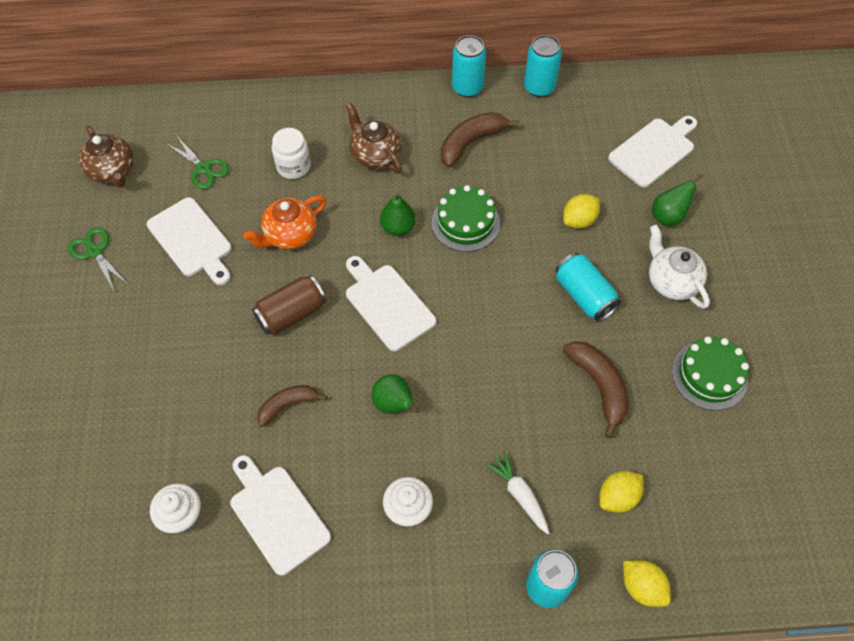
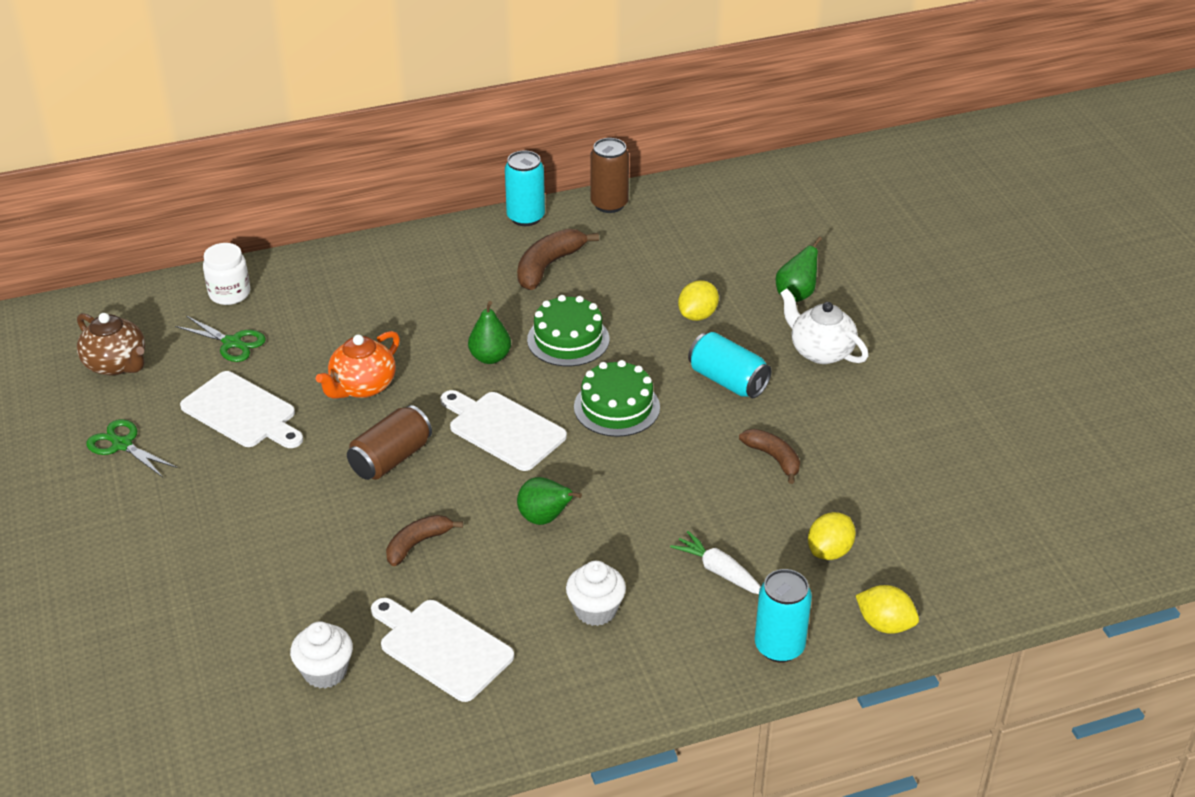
camera: 15 degrees left, 20 degrees down
white jar [272,128,311,179] -> white jar moved to [203,243,250,305]
brown teapot [346,103,402,173] -> none
turquoise can [524,35,562,97] -> brown can [590,138,629,213]
brown banana [563,341,629,439] -> brown banana [739,429,800,484], size x0.67
white cutting board [608,116,697,187] -> none
green cake [672,337,749,410] -> green cake moved to [574,360,660,437]

